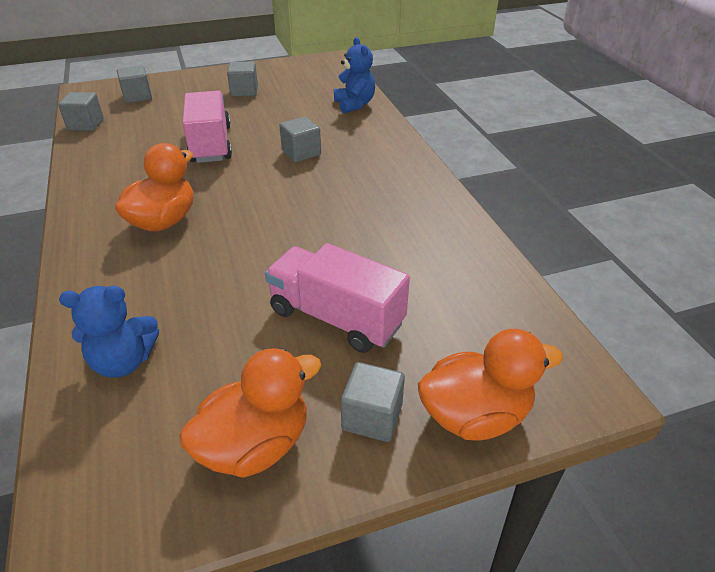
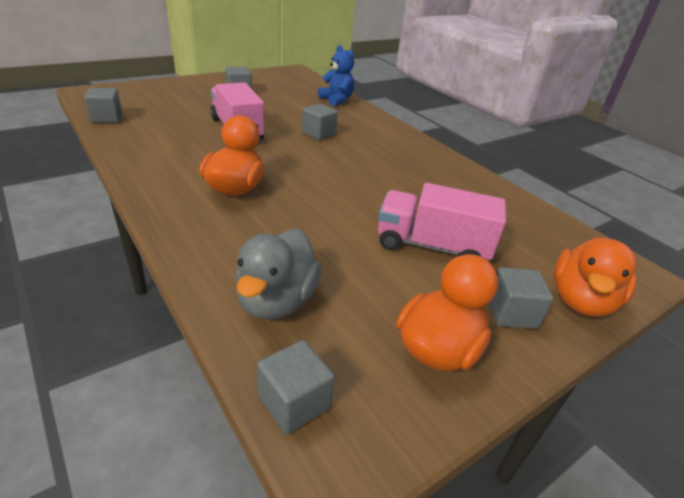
camera: 20 degrees left, 5 degrees down
blue teddy bear [59,286,159,378] -> grey duck [236,229,322,320]
grey cube [117,65,152,103] -> grey cube moved to [257,340,335,434]
orange duck [418,329,563,441] -> orange duck turned 150 degrees clockwise [554,238,636,317]

